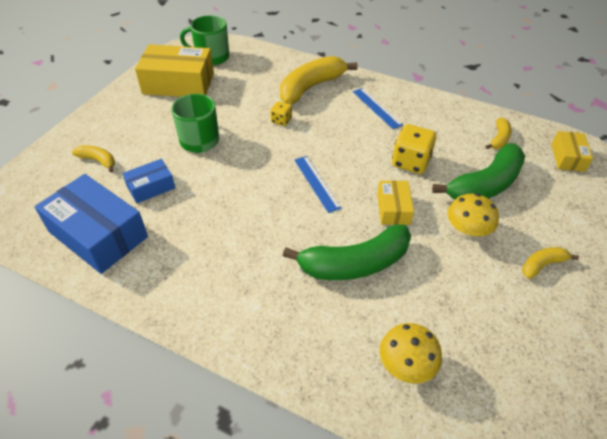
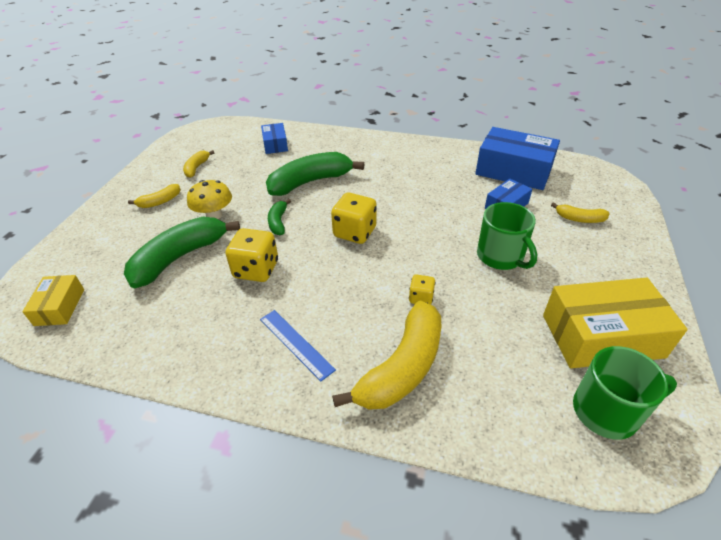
camera: 170 degrees right, 5 degrees down
blue ruler [294,156,342,213] -> yellow dice [331,193,377,244]
yellow box [377,180,414,225] -> green banana [268,199,291,235]
yellow mushroom [380,323,442,384] -> blue box [261,123,288,154]
yellow banana [485,118,512,149] -> yellow banana moved to [183,150,215,178]

